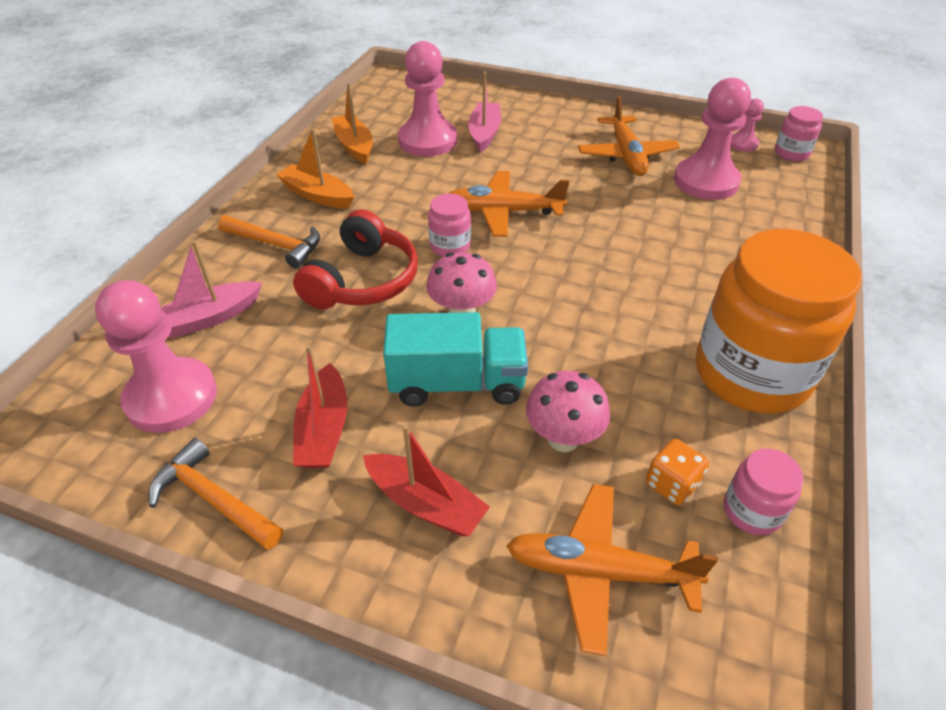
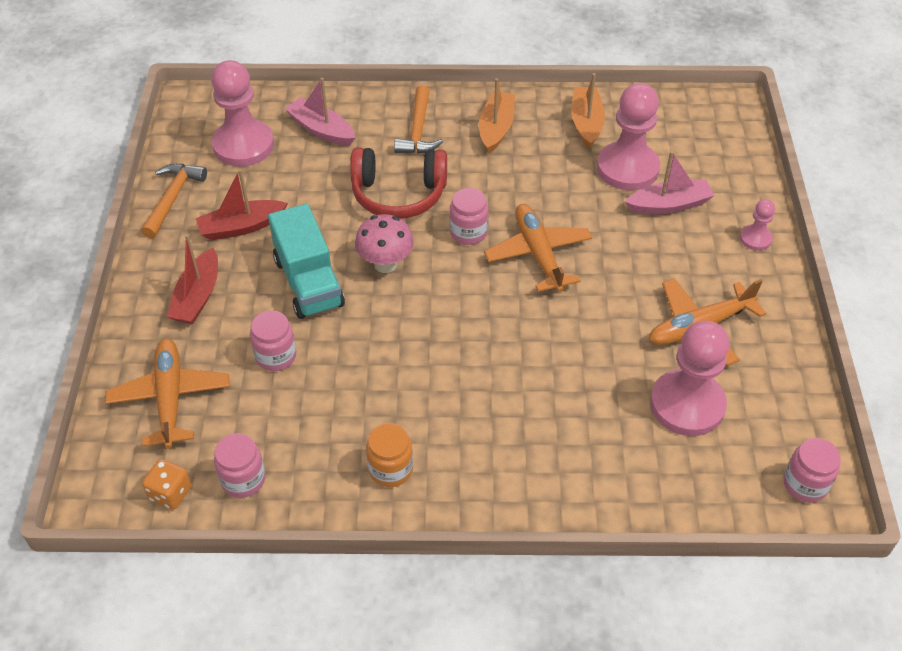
camera: 70 degrees right, 5 degrees up
orange boat [332,83,372,164] -> orange boat turned 45 degrees counterclockwise [572,73,605,148]
pink mushroom [526,371,610,452] -> pink jar [250,311,296,371]
orange dice [646,439,709,505] -> orange dice moved to [142,459,192,510]
orange jar [696,229,862,414] -> orange jar [366,423,413,487], size x0.43
pink pawn [731,98,764,152] -> pink pawn moved to [740,199,775,251]

